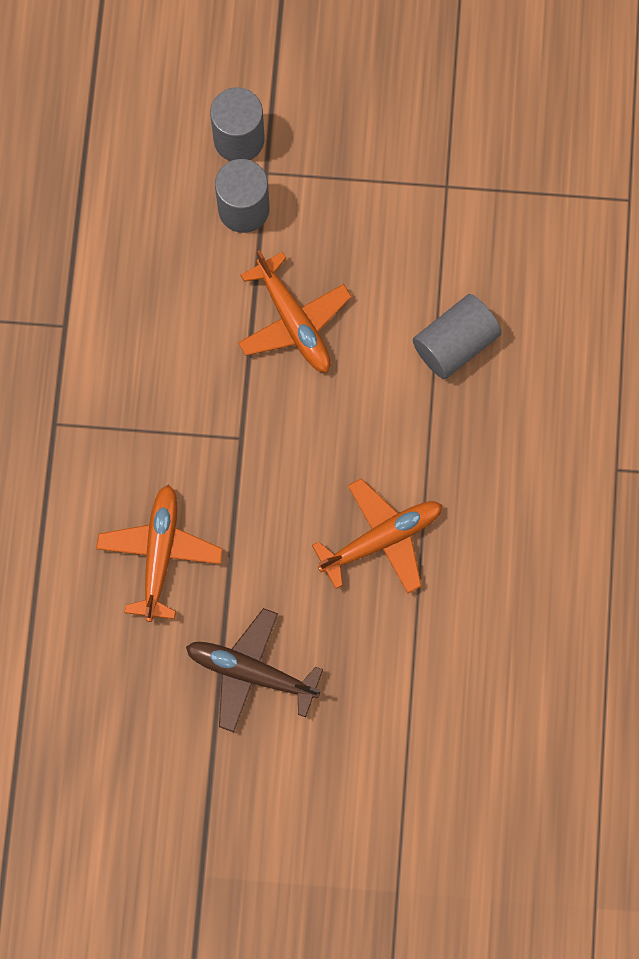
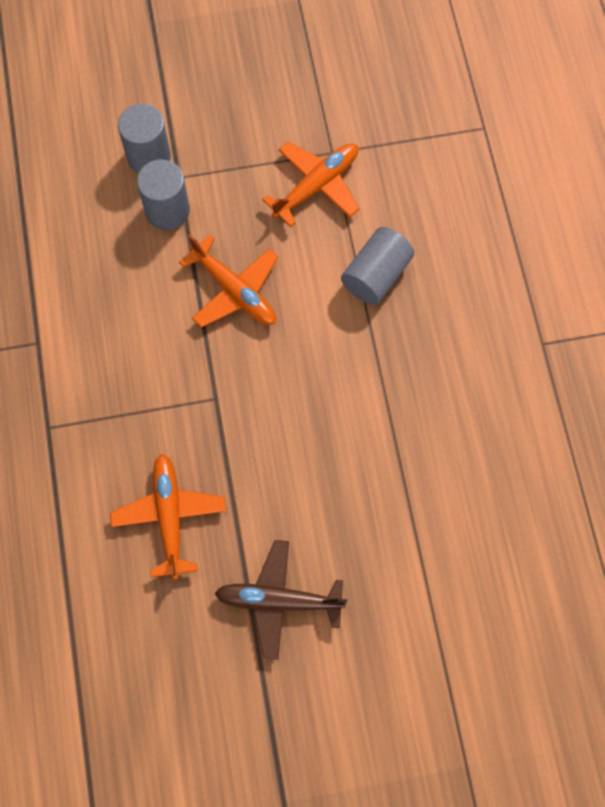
camera: 15 degrees left, 5 degrees down
orange plane [312,478,442,594] -> orange plane moved to [262,142,359,227]

